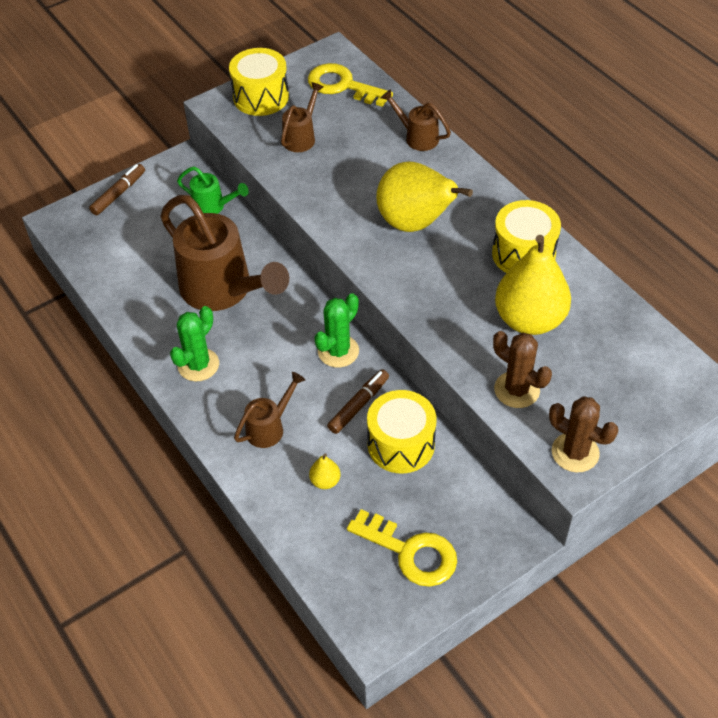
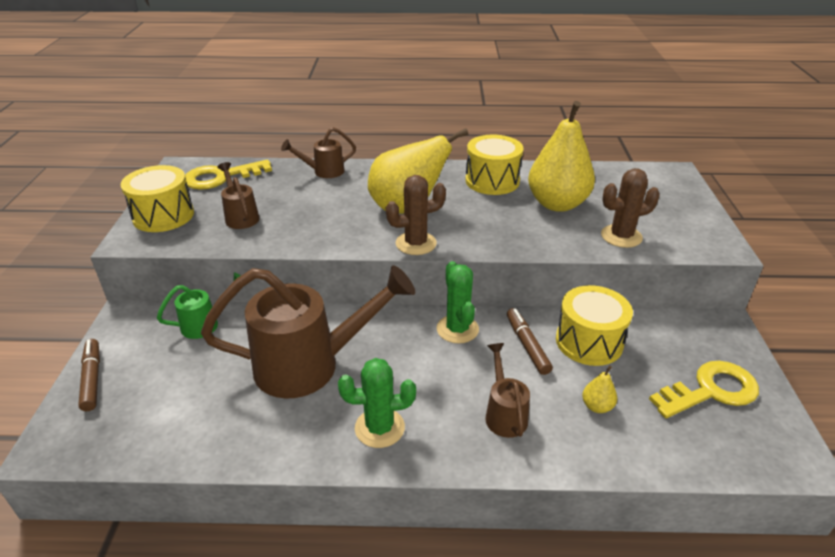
camera: 55 degrees left, 15 degrees down
green cactus [170,306,219,381] -> green cactus turned 75 degrees counterclockwise [338,358,416,448]
brown cactus [549,396,619,472] -> brown cactus moved to [386,175,446,255]

